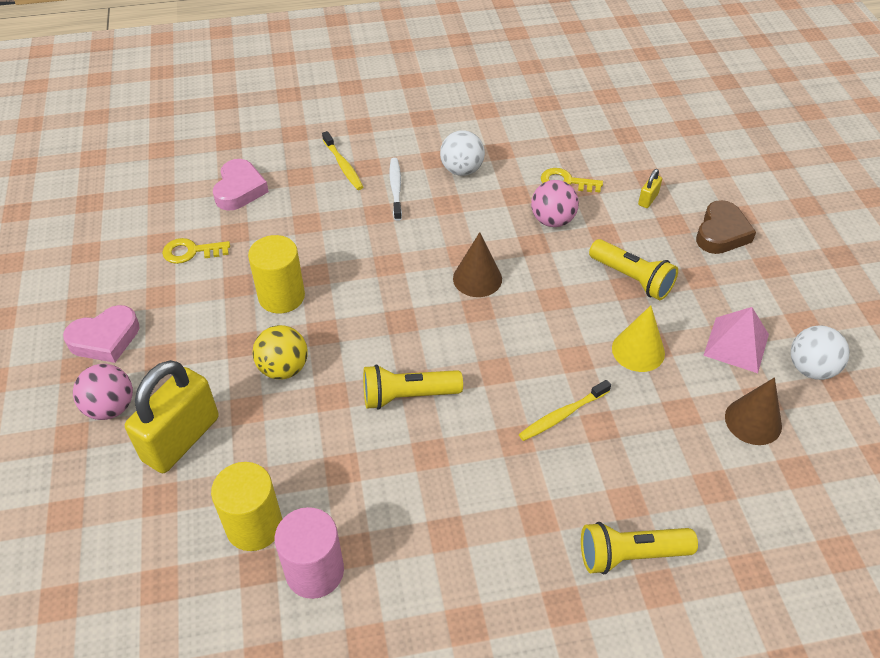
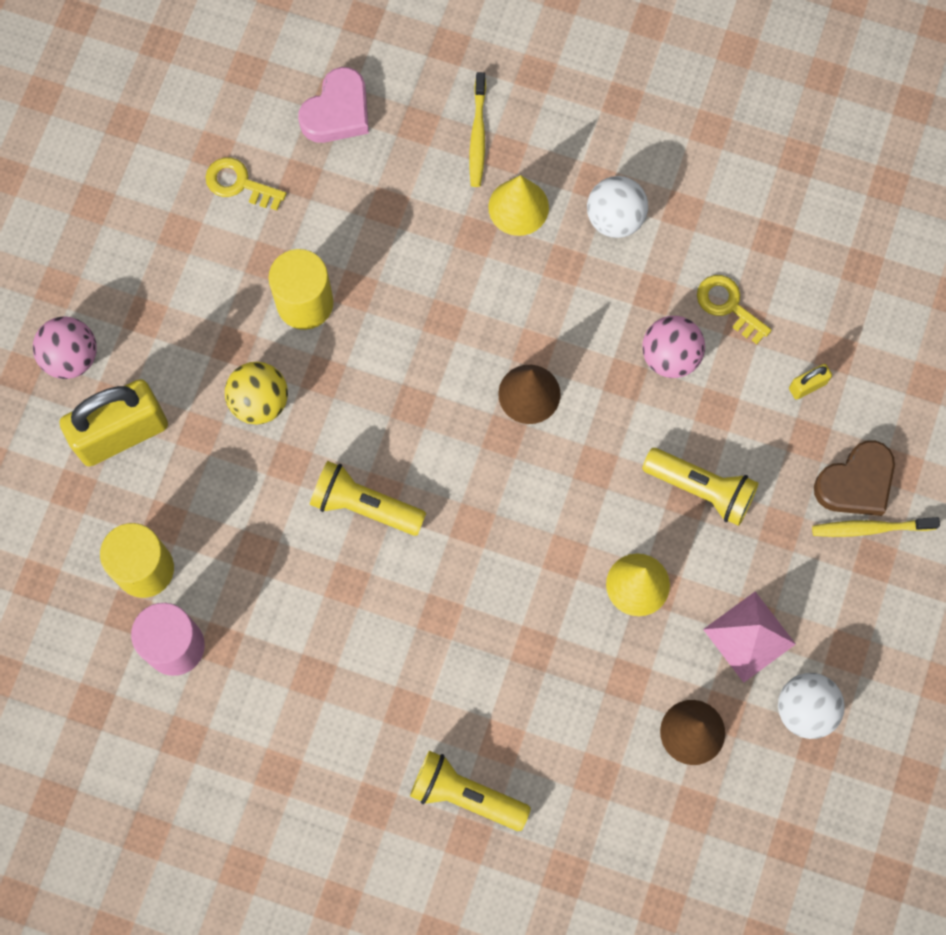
camera: 30 degrees right, 25 degrees up
pink heart [63,305,140,363] -> none
white toothbrush [390,158,402,221] -> yellow cone [488,175,549,236]
yellow toothbrush [519,380,611,441] -> yellow toothbrush moved to [812,517,940,537]
yellow flashlight [589,239,678,300] -> yellow flashlight turned 45 degrees counterclockwise [642,448,759,526]

